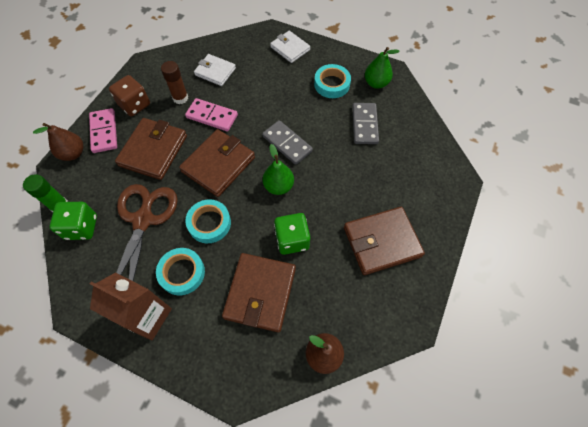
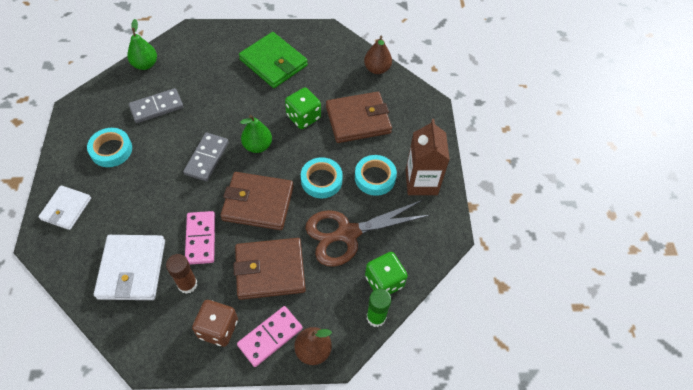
camera: 120 degrees left, 5 degrees down
white wallet [194,54,236,86] -> white wallet [94,235,165,300], size x1.59
brown wallet [344,207,425,275] -> green wallet [239,32,308,88]
green pear [365,47,400,89] -> green pear moved to [127,19,157,70]

